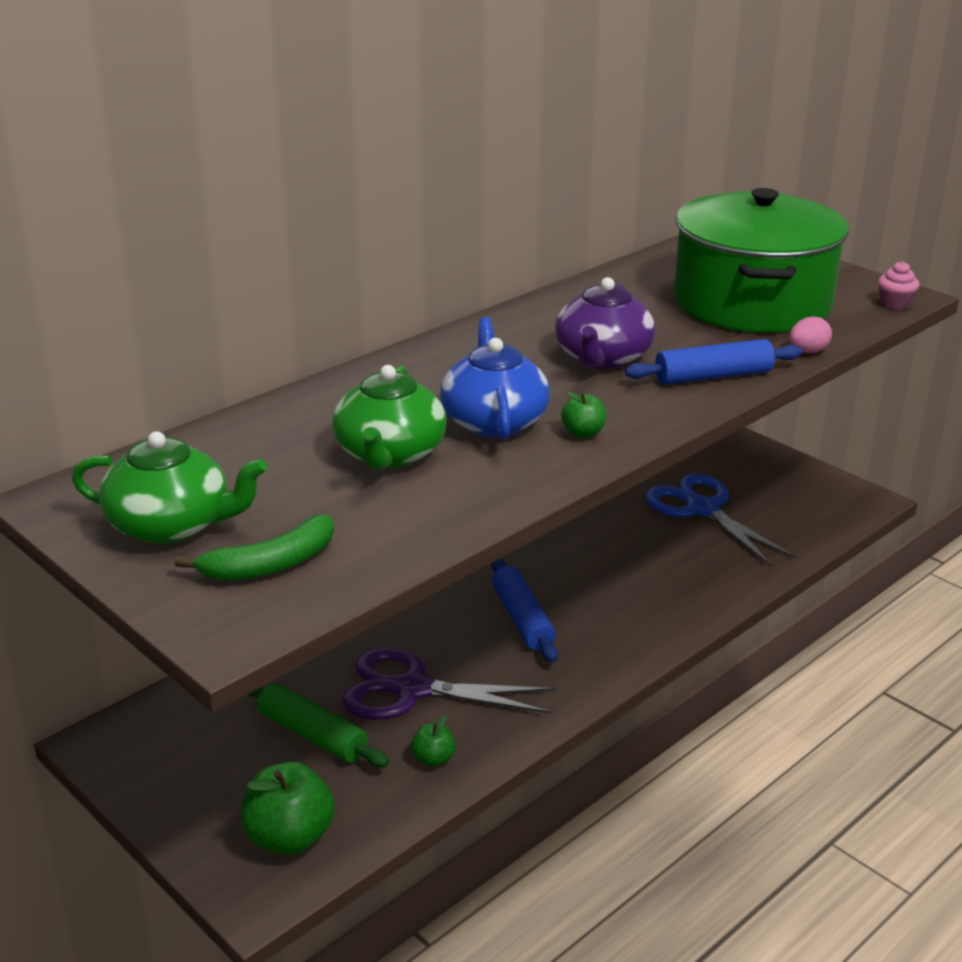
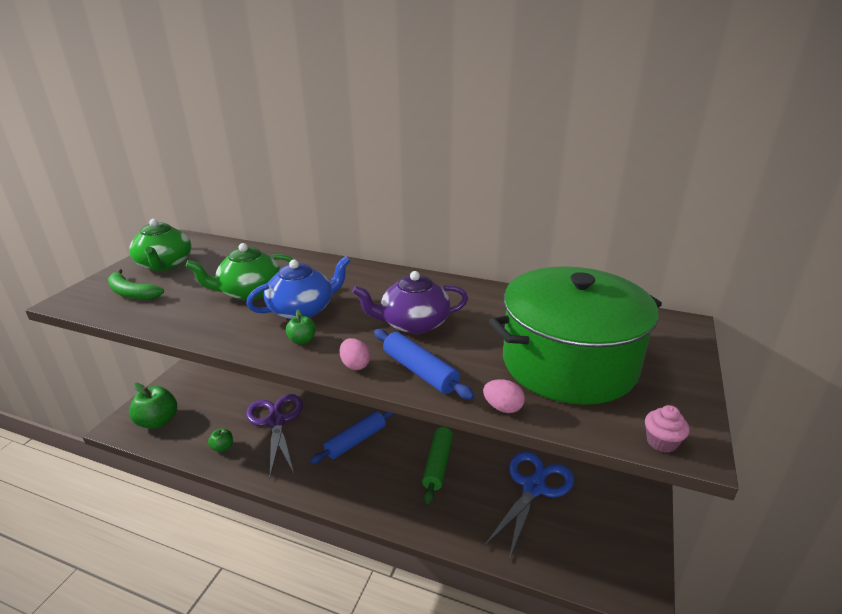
camera: 65 degrees right, 0 degrees up
green rolling pin [248,683,389,768] -> green rolling pin moved to [422,426,453,504]
none -> pink egg [340,338,370,370]

